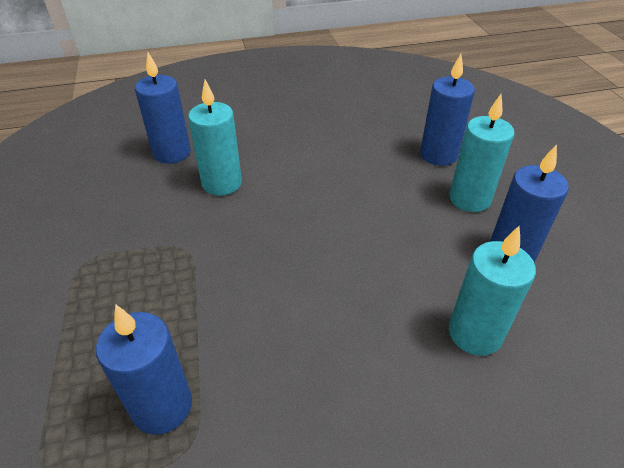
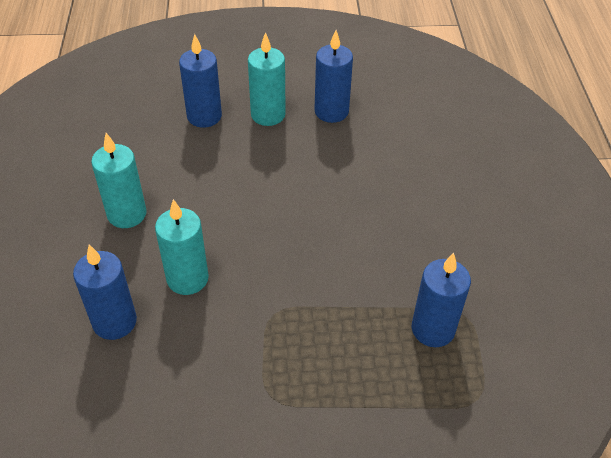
camera: 80 degrees left, 5 degrees up
turquoise candle [449,226,536,356] -> turquoise candle moved to [91,133,147,228]

